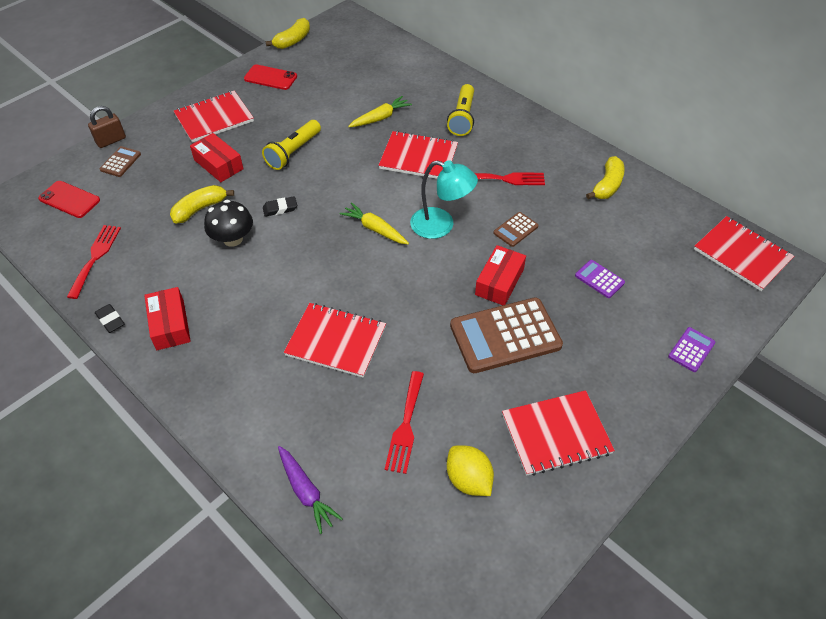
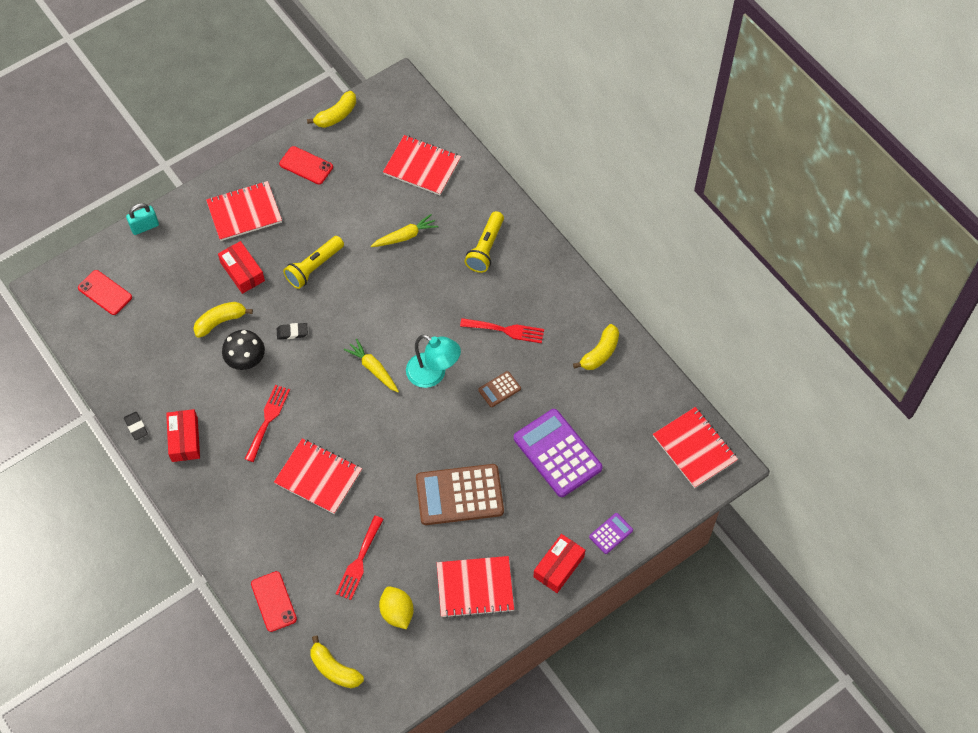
camera: 10 degrees right, 10 degrees up
red fork [67,225,121,299] -> red fork moved to [245,385,290,462]
brown padlock [88,106,126,148] -> turquoise padlock [126,203,159,235]
brown calculator [99,146,141,177] -> none
purple carrot [278,446,343,534] -> red phone [251,571,297,632]
red notebook [378,131,458,179] -> red notebook moved to [383,135,461,195]
red box [475,245,526,305] -> red box moved to [533,534,585,593]
purple calculator [575,260,625,298] -> purple calculator [514,409,603,497], size x2.17
none -> yellow banana [311,636,364,688]

